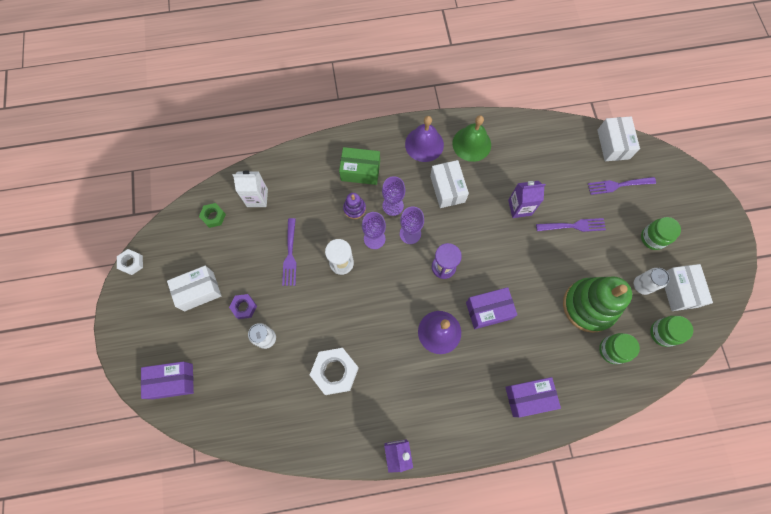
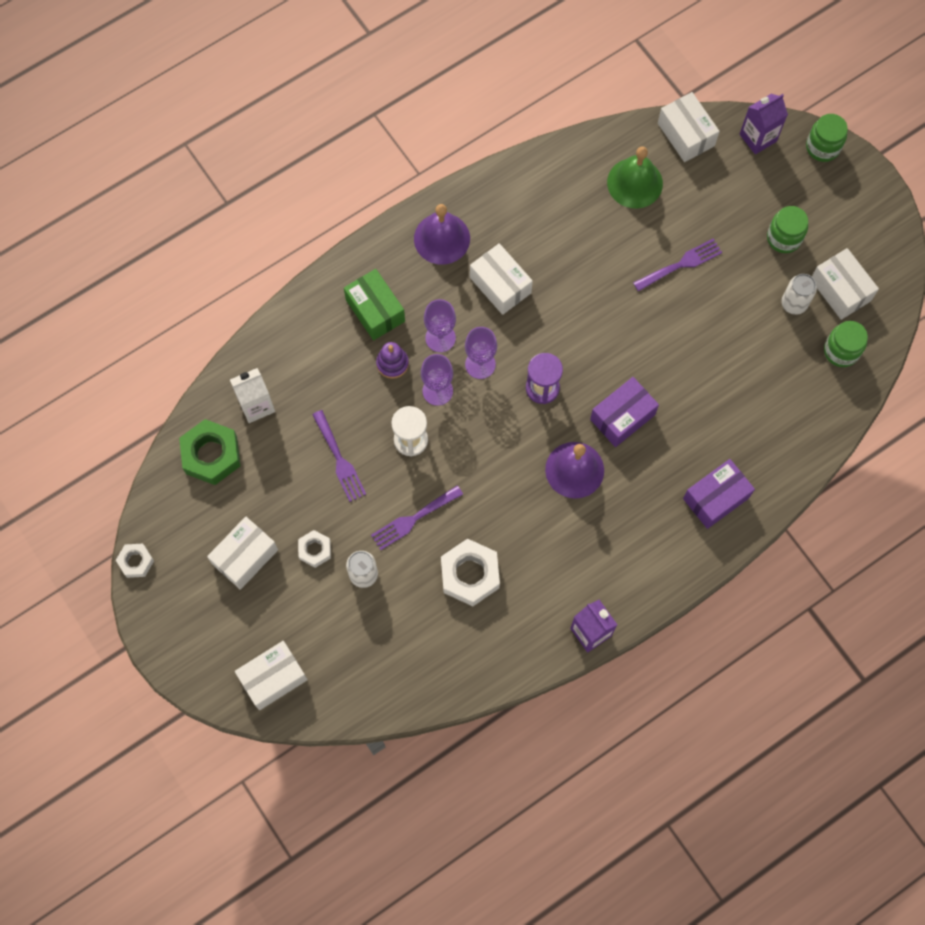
camera: 25 degrees left, 0 degrees up
purple box [141,362,194,399] -> white box [235,641,308,710]
green nut [199,203,226,228] -> green nut [179,419,240,485], size x1.79
purple nut [229,294,257,319] -> white nut [298,530,331,568]
green box [339,147,380,185] -> green box turned 75 degrees clockwise [344,269,405,340]
green bell [453,115,491,162] -> green bell moved to [607,147,663,209]
purple carton [508,181,546,218] -> purple carton moved to [739,94,788,155]
green stacking toy [563,276,632,333] -> none
purple fork [588,177,656,195] -> purple fork moved to [371,485,463,550]
green jar [599,333,640,364] -> green jar moved to [806,114,848,162]

